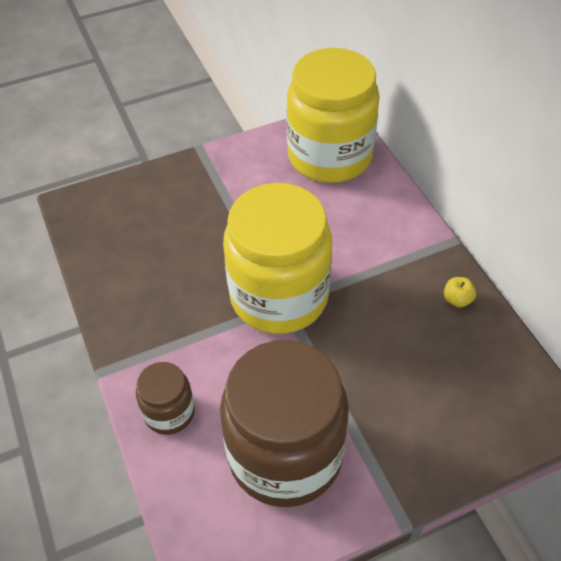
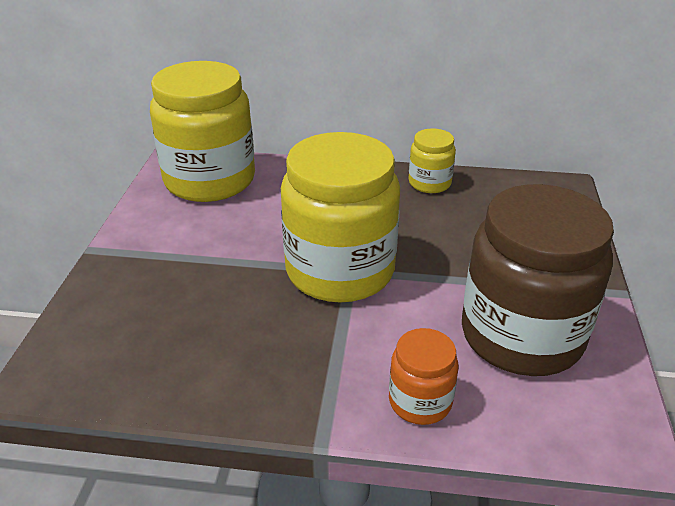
camera: 60 degrees left, 15 degrees down
brown jar [136,362,195,435] -> orange jar [389,328,458,425]
yellow apple [444,277,476,308] -> yellow jar [409,128,456,193]

